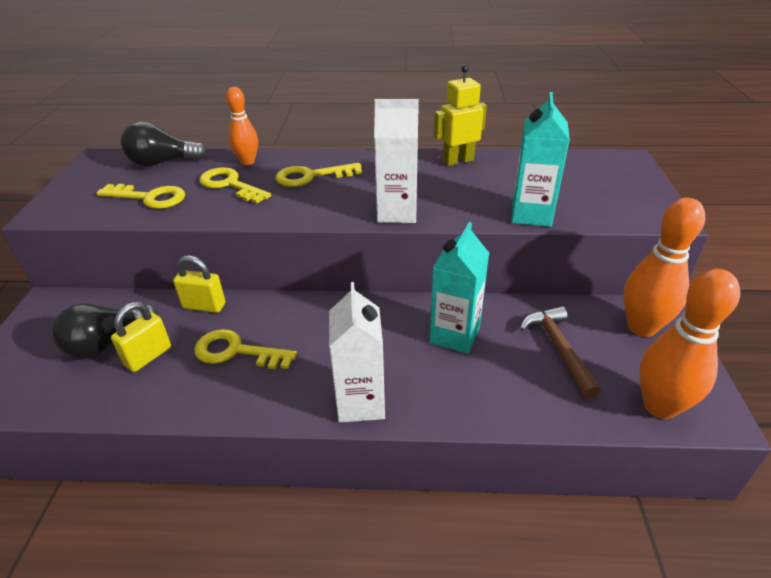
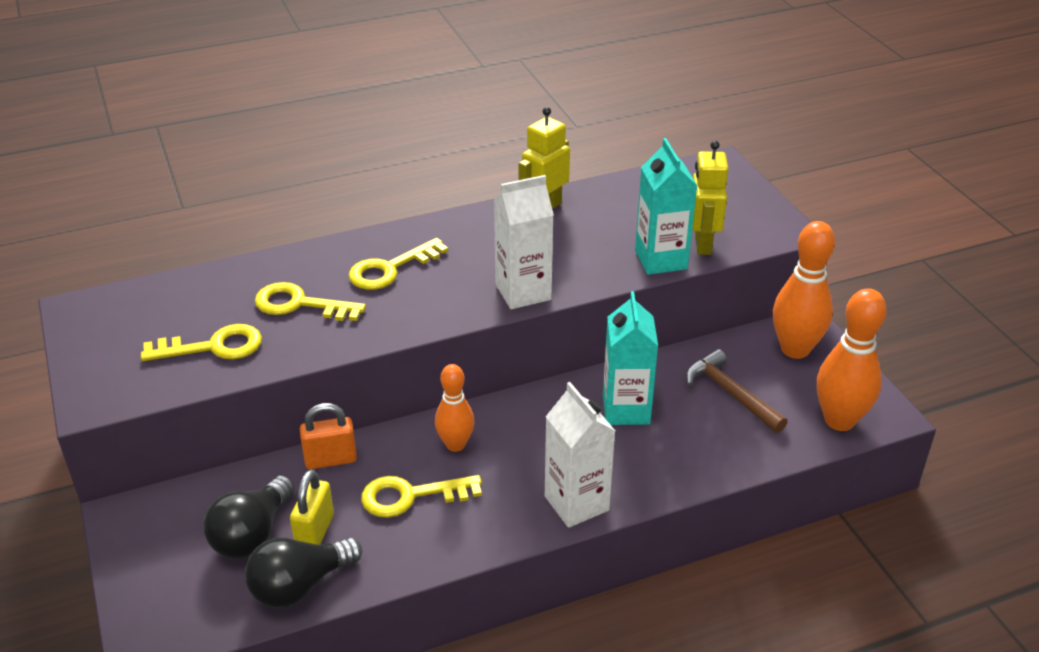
camera: 25 degrees left, 0 degrees up
black light bulb [121,121,207,167] -> black light bulb moved to [245,537,362,608]
yellow padlock [173,256,225,313] -> orange padlock [300,403,357,469]
orange bowling pin [226,87,258,165] -> orange bowling pin moved to [435,364,475,452]
none -> yellow robot [692,141,728,255]

